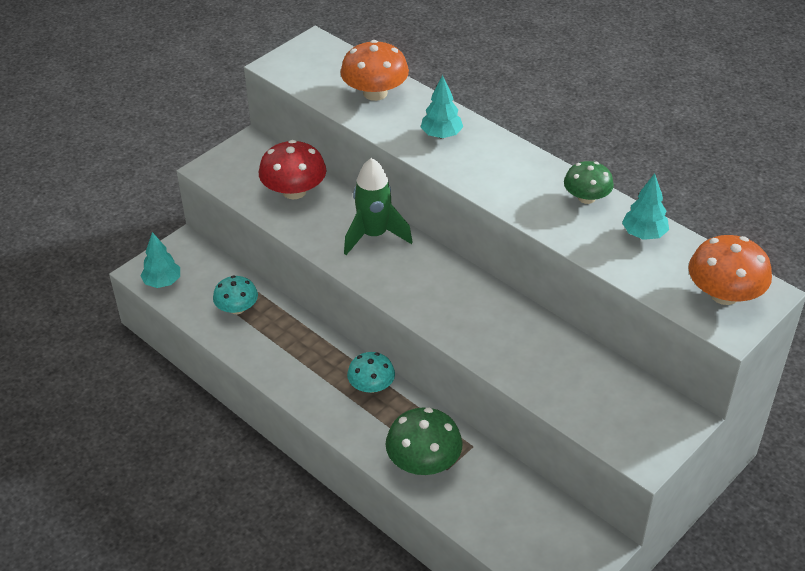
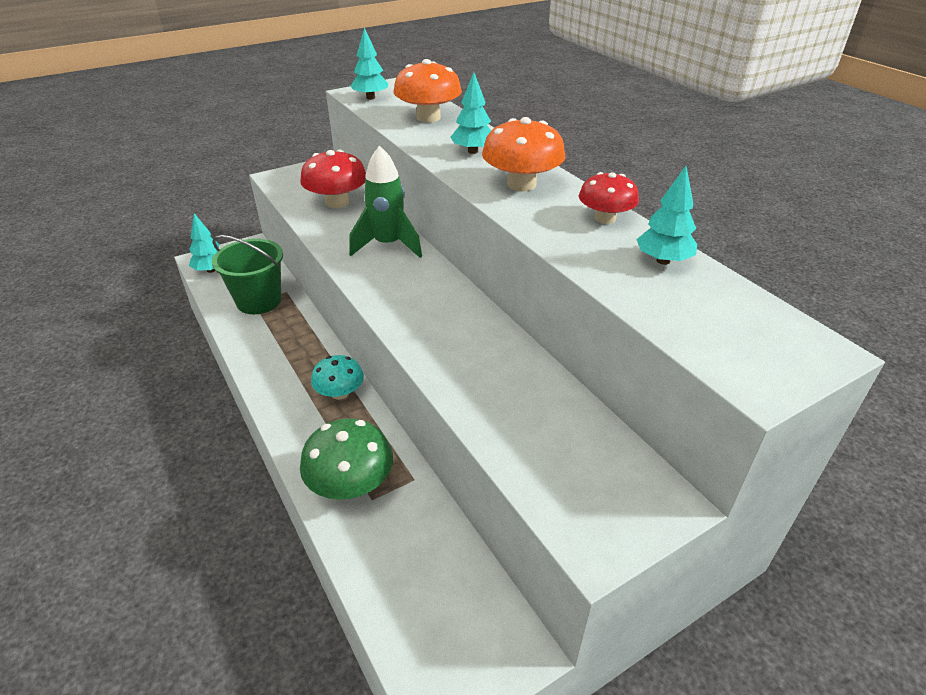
camera: 15 degrees right, 5 degrees down
turquoise mushroom [213,276,258,314] -> green bucket [212,235,283,314]
green mushroom [564,161,614,204] -> red mushroom [579,172,639,224]
orange mushroom [688,235,772,305] -> orange mushroom moved to [482,117,565,191]
none -> turquoise tree [351,27,388,100]

